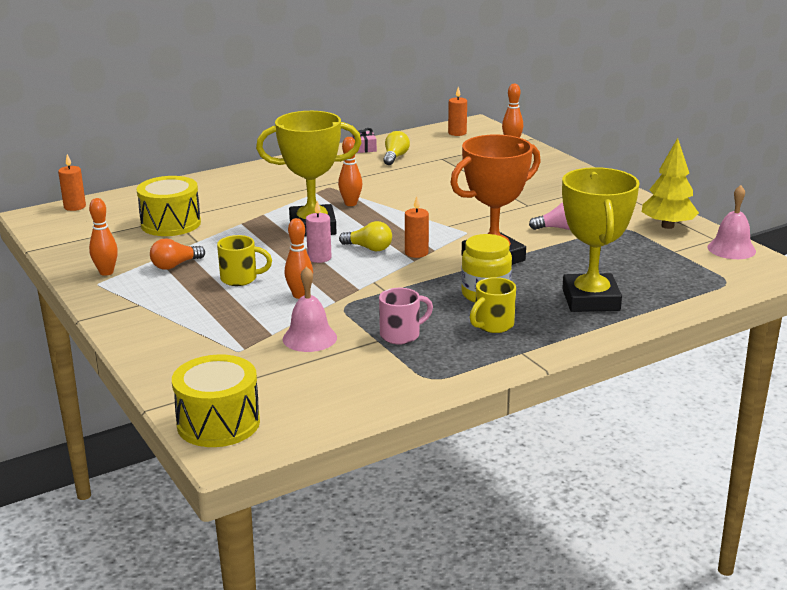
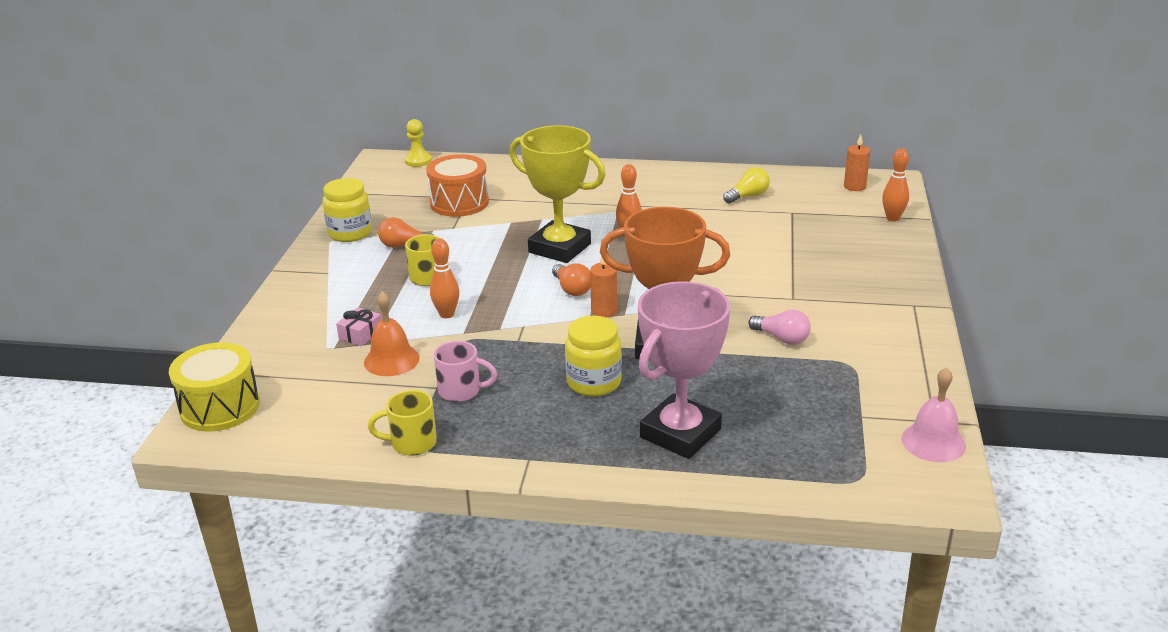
camera: 40 degrees right, 5 degrees up
orange candle [58,154,86,211] -> yellow pawn [405,119,432,167]
orange bowling pin [89,198,118,276] -> yellow jar [323,178,372,242]
yellow drum [137,176,201,236] -> orange drum [426,154,489,217]
pink bell [283,266,337,352] -> orange bell [364,291,419,376]
pink candle [306,201,331,263] -> none
yellow light bulb [339,221,392,252] -> orange light bulb [552,263,591,296]
pink gift [352,128,377,153] -> pink gift moved to [336,307,381,346]
yellow mug [470,277,516,333] -> yellow mug moved to [368,390,437,456]
yellow trophy [562,167,640,312] -> pink trophy [638,281,730,459]
yellow tree [642,138,699,229] -> none

